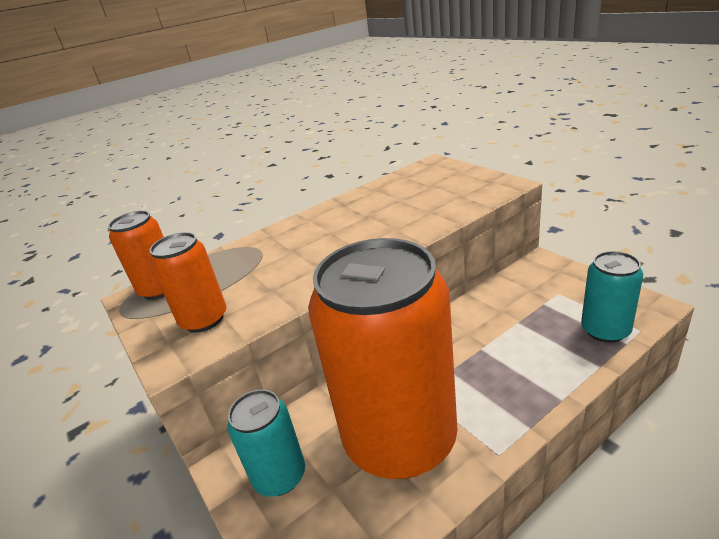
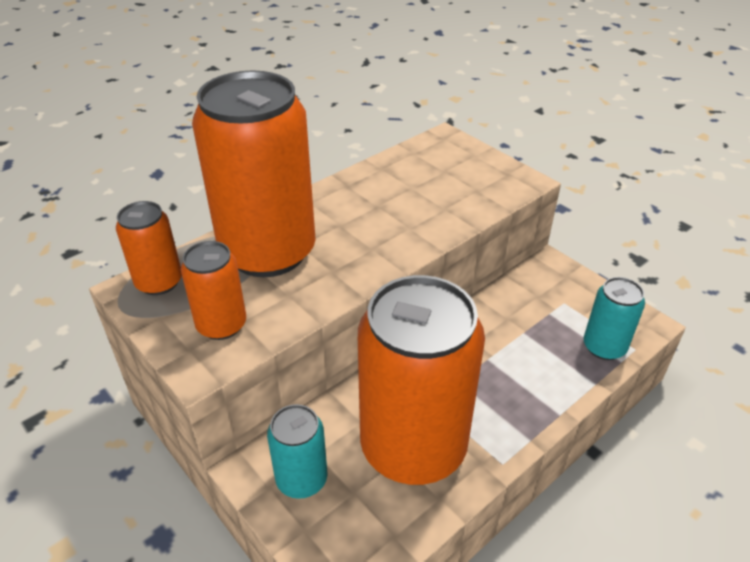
camera: 10 degrees left, 10 degrees up
none -> orange can [192,71,316,277]

